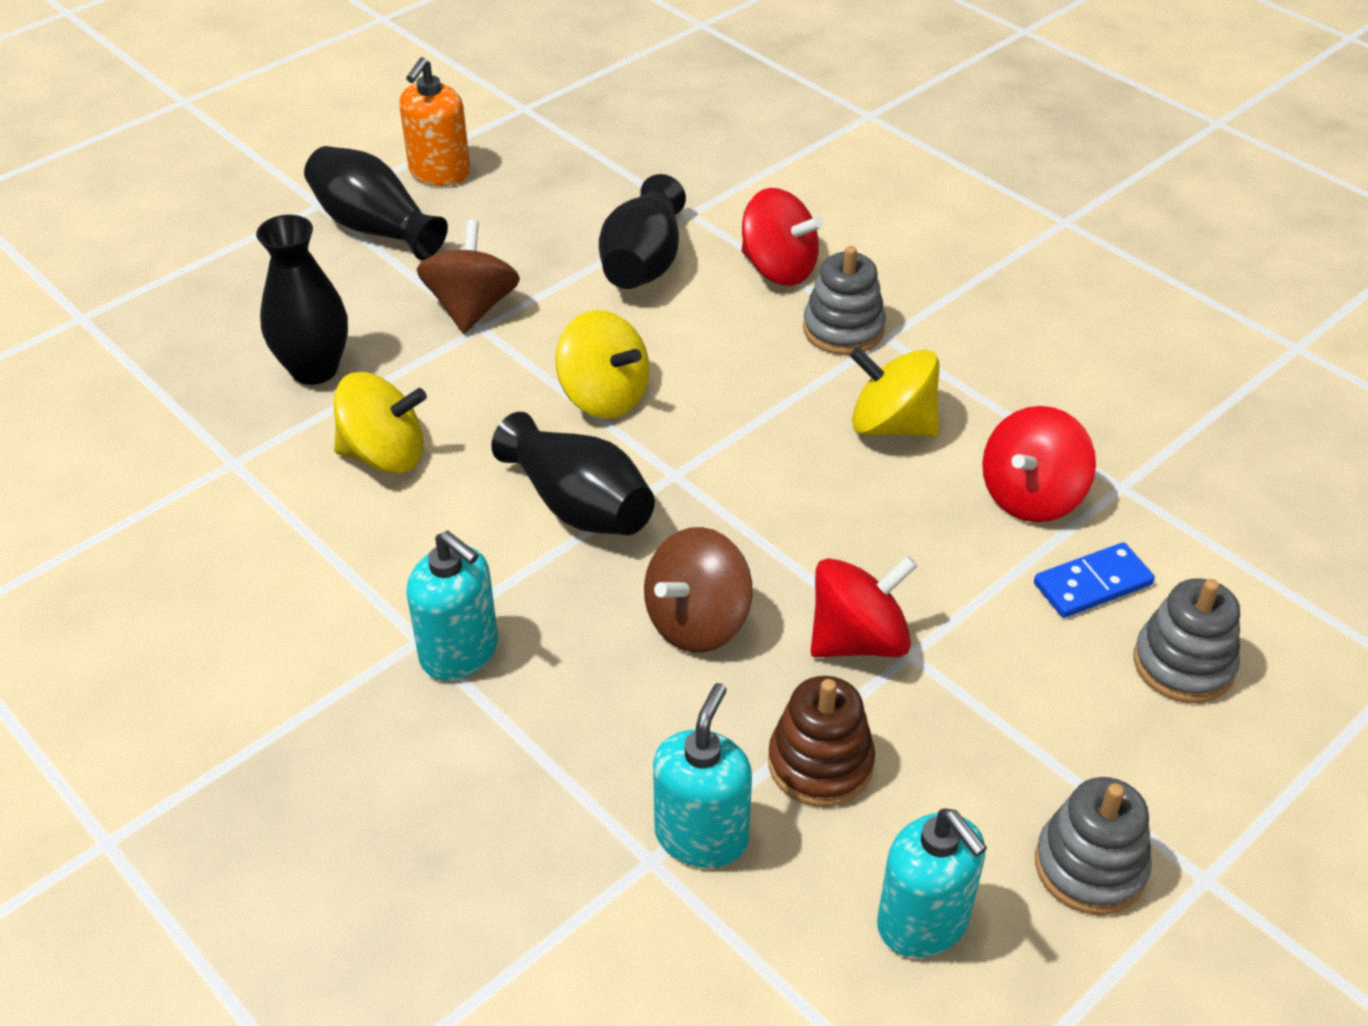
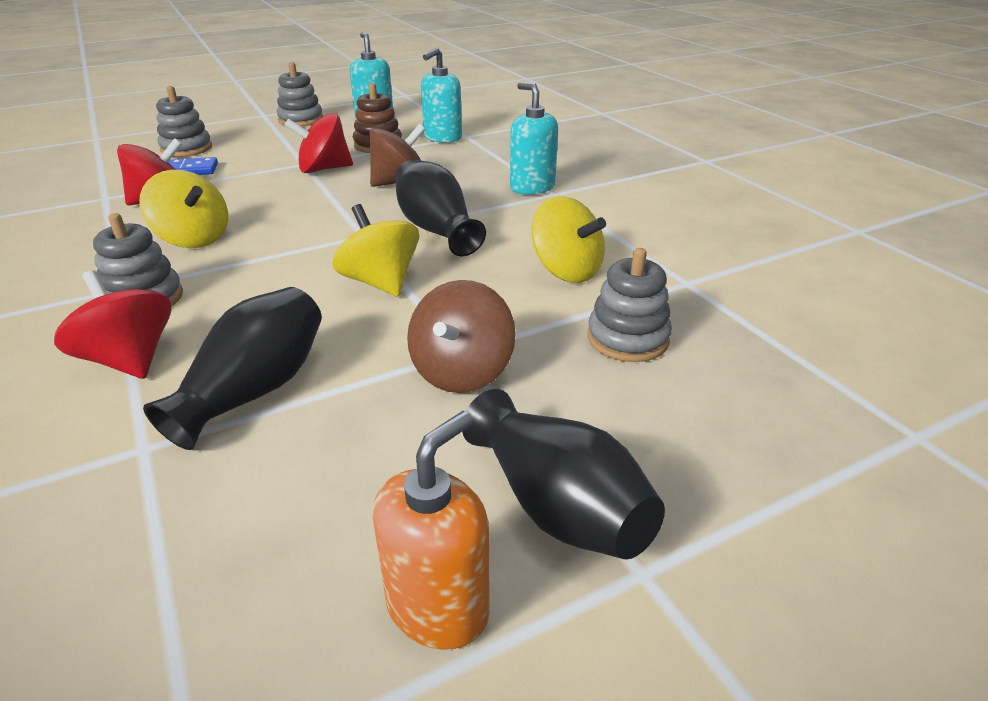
camera: 165 degrees left, 10 degrees down
black vase [256,215,348,385] -> grey stacking toy [587,248,672,362]
yellow spinning top [334,372,427,474] -> yellow spinning top turned 150 degrees counterclockwise [532,196,606,283]

